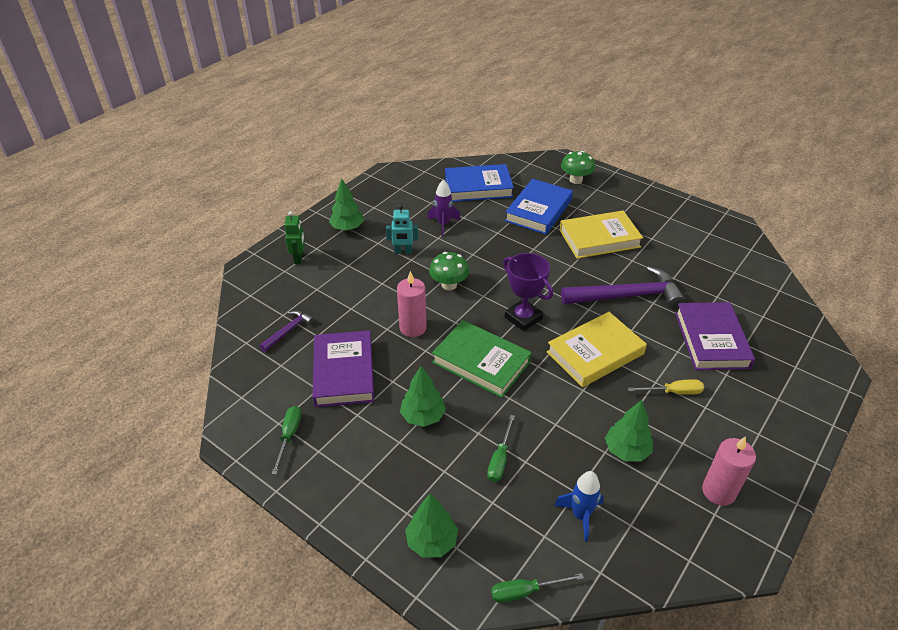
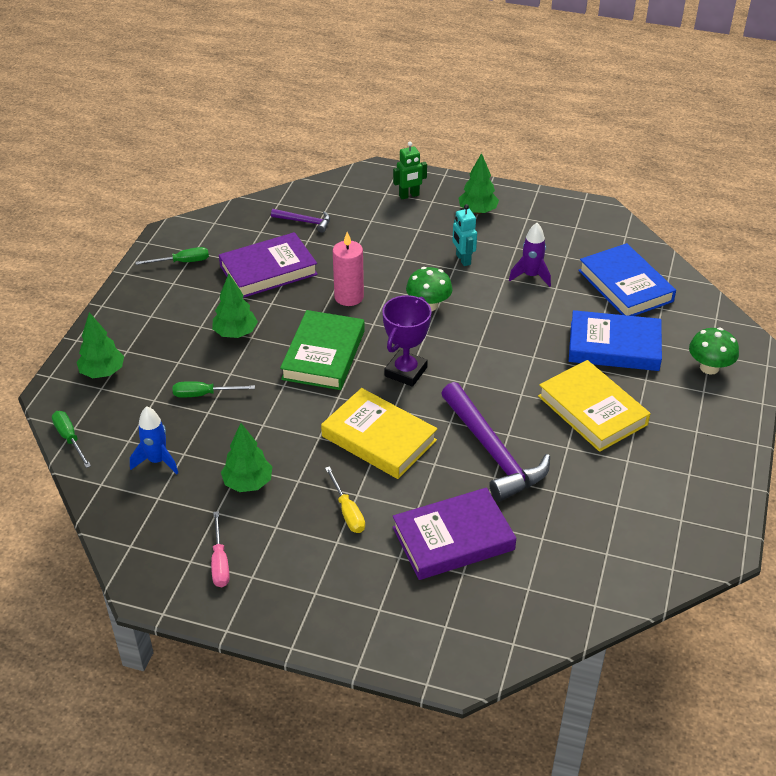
camera: 70 degrees right, 0 degrees up
pink candle [702,436,756,506] -> pink screwdriver [211,511,230,587]

